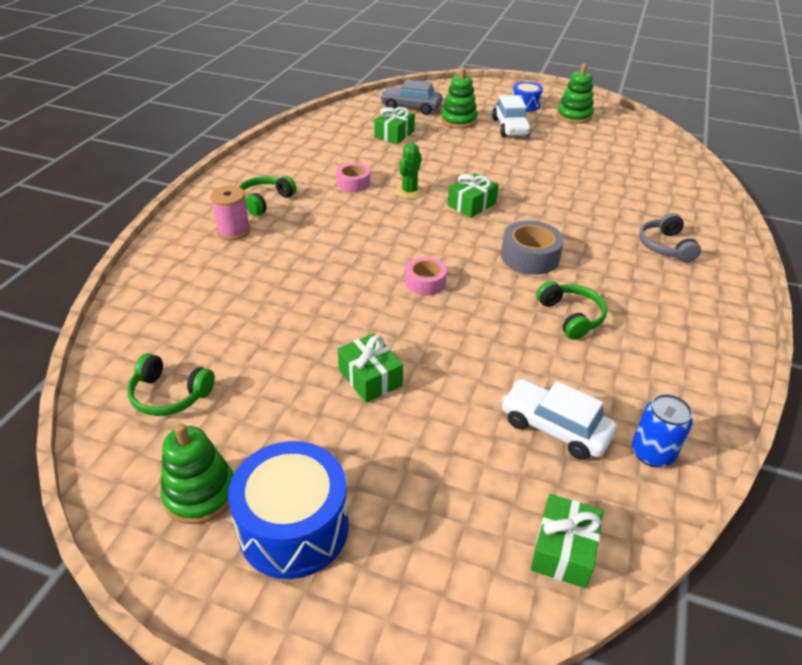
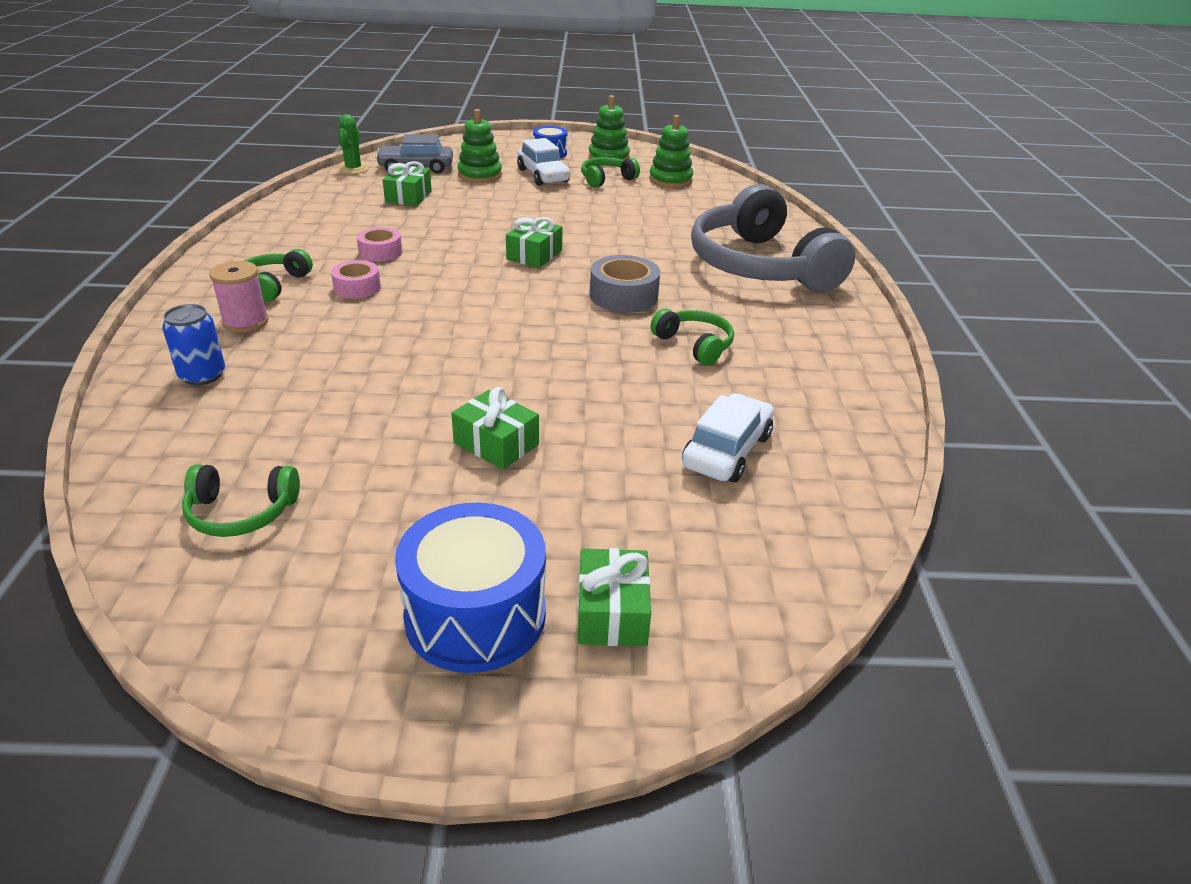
camera: 20 degrees left, 5 degrees down
green stacking toy [160,424,234,524] -> green stacking toy moved to [649,115,693,188]
green cactus [396,143,424,199] -> green cactus moved to [338,114,368,174]
pink tape [405,257,447,296] -> pink tape moved to [331,260,381,298]
white car [501,379,617,460] -> white car turned 105 degrees clockwise [682,393,774,482]
green gift [531,494,603,588] -> green gift moved to [578,548,651,646]
blue can [632,394,693,467] -> blue can moved to [162,304,225,386]
grey headphones [639,213,701,263] -> grey headphones [691,184,855,292], size x2.28
none -> green headphones [581,157,640,188]

